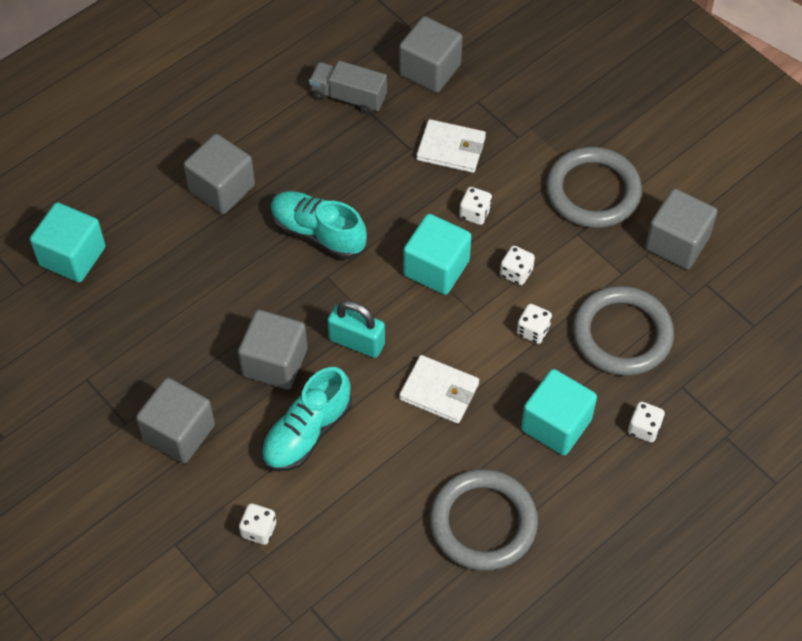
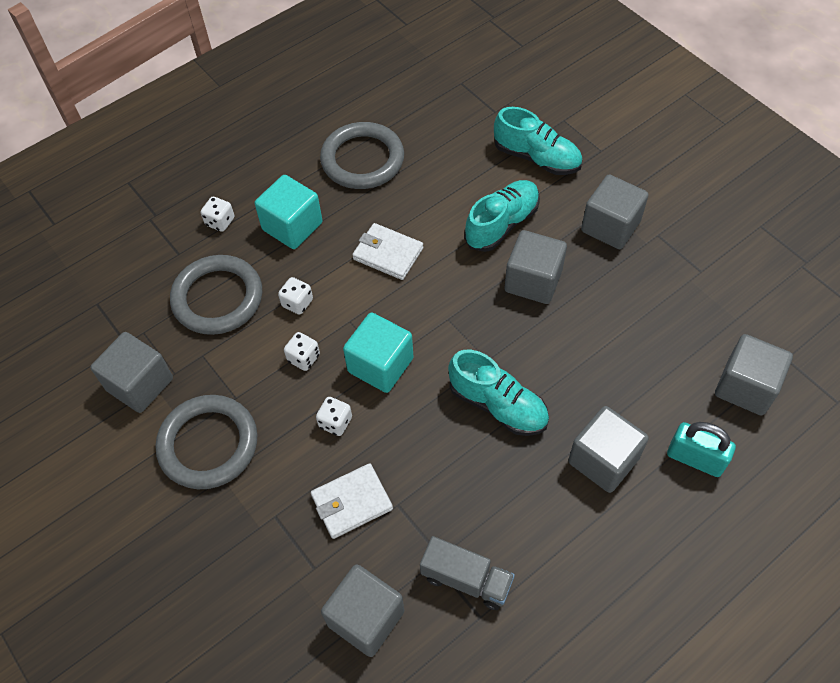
camera: 175 degrees left, 0 degrees up
turquoise cube [30,203,106,282] -> grey cube [715,334,793,416]
white dice [239,503,276,545] -> turquoise shoe [494,107,582,175]
turquoise padlock [327,301,385,358] -> turquoise padlock moved to [667,422,736,477]
white wallet [416,119,486,173] -> white wallet turned 45 degrees counterclockwise [311,463,393,539]

